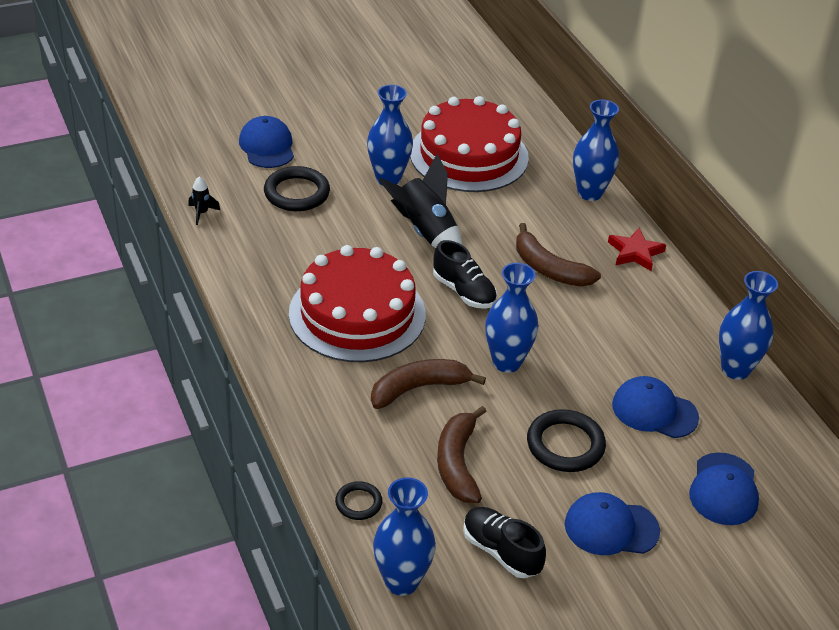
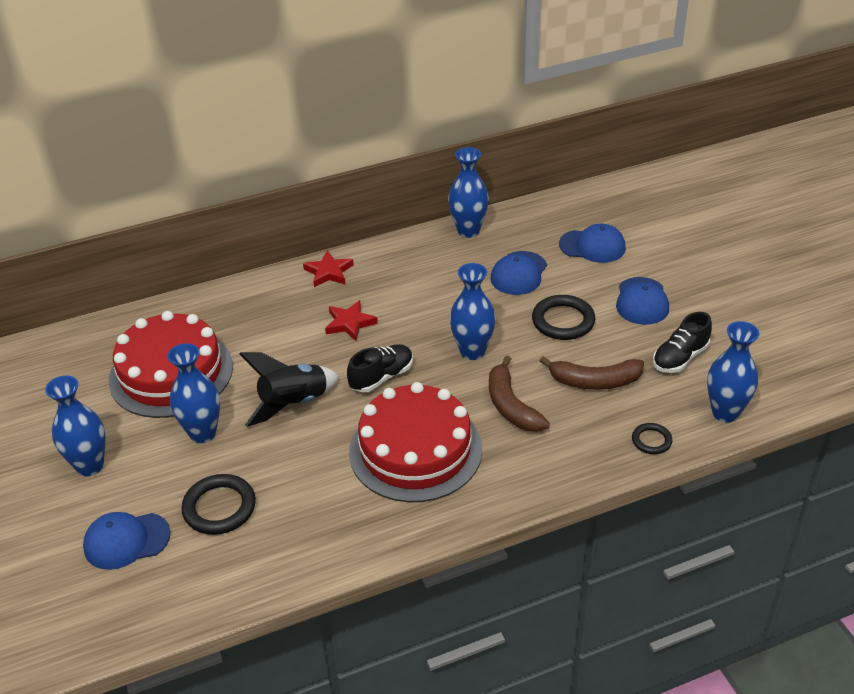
camera: 85 degrees left, 0 degrees up
black rocket [188,176,220,225] -> none
brown banana [516,223,601,287] -> red star [325,300,378,341]
blue vase [573,100,619,201] -> blue vase moved to [45,375,105,476]

